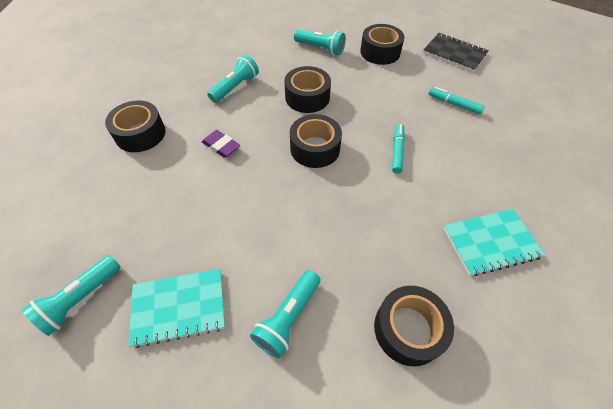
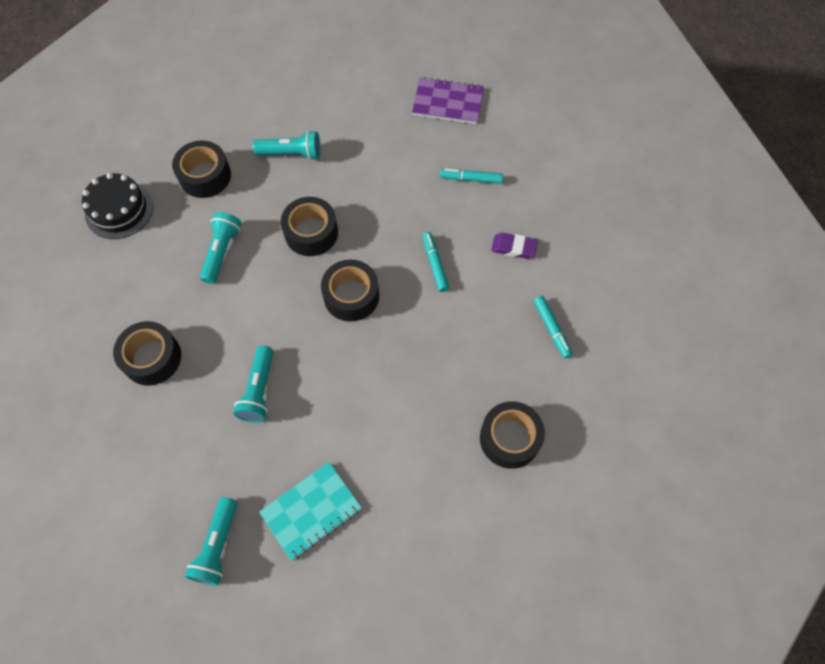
camera: 25 degrees left, 10 degrees up
purple eraser [202,130,240,158] -> purple eraser moved to [491,233,538,259]
turquoise flashlight [250,270,320,358] -> turquoise flashlight moved to [233,345,273,423]
black tape [360,24,405,65] -> black tape moved to [172,141,231,198]
black notebook [423,33,489,72] -> purple notebook [412,77,484,124]
turquoise notebook [443,209,545,276] -> turquoise marker [534,296,572,358]
none -> black cake [82,173,153,239]

